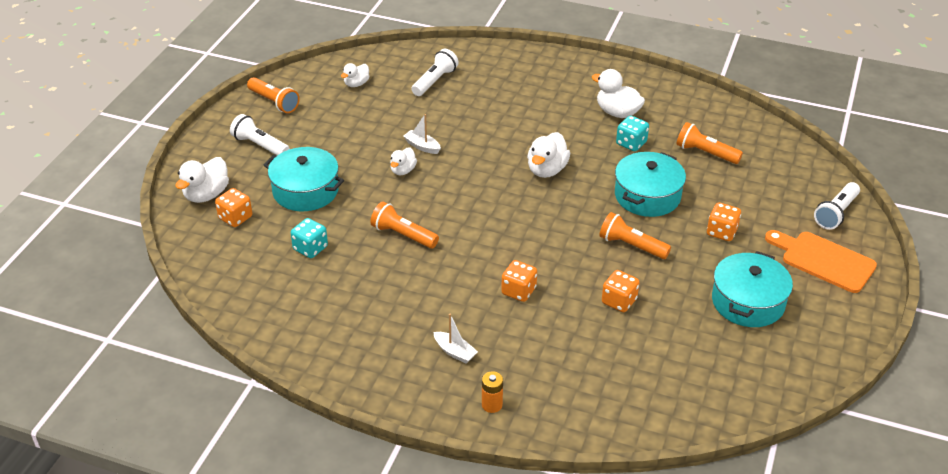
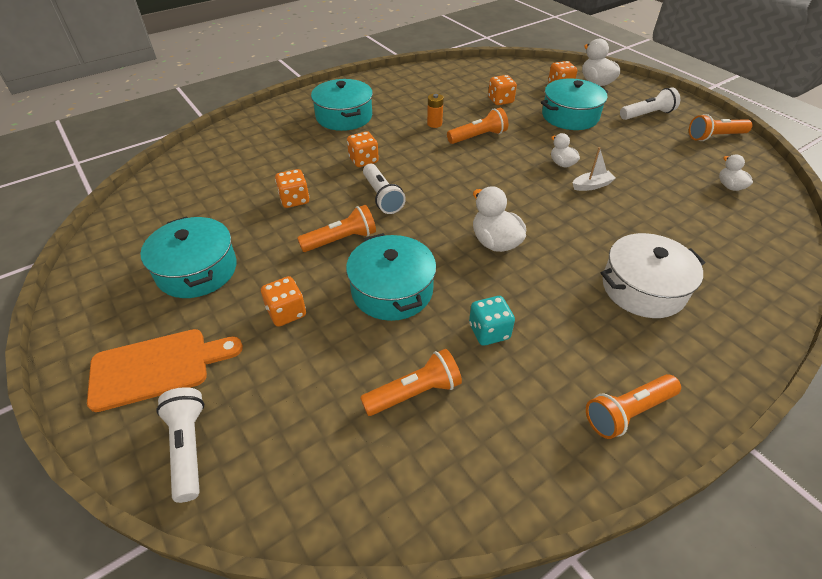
camera: 125 degrees right, 5 degrees up
turquoise dice [291,218,328,258] -> orange dice [488,75,517,105]
white flashlight [411,49,459,96] -> white flashlight moved to [363,164,406,214]
white boat [433,313,478,363] -> turquoise pot [311,79,373,131]
orange battery [482,371,503,413] -> orange battery moved to [427,94,444,128]
white duck [592,69,645,118] -> none
none -> orange flashlight [586,374,681,439]
none -> white pot [601,233,705,318]

